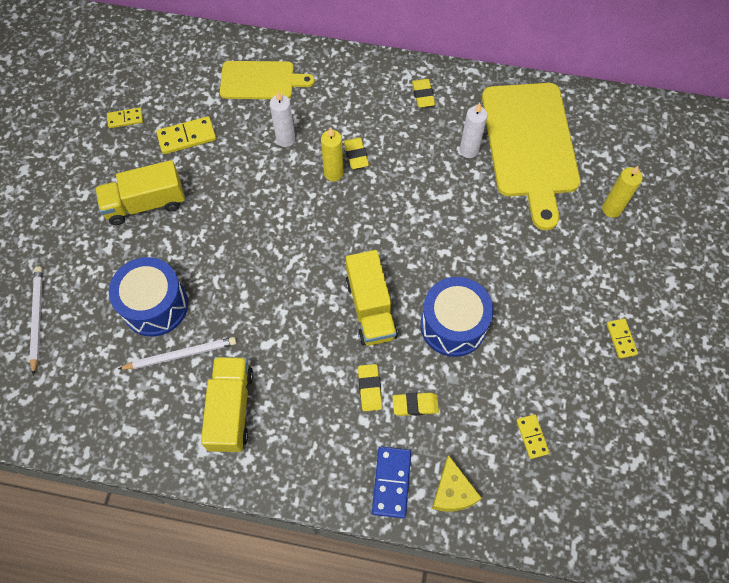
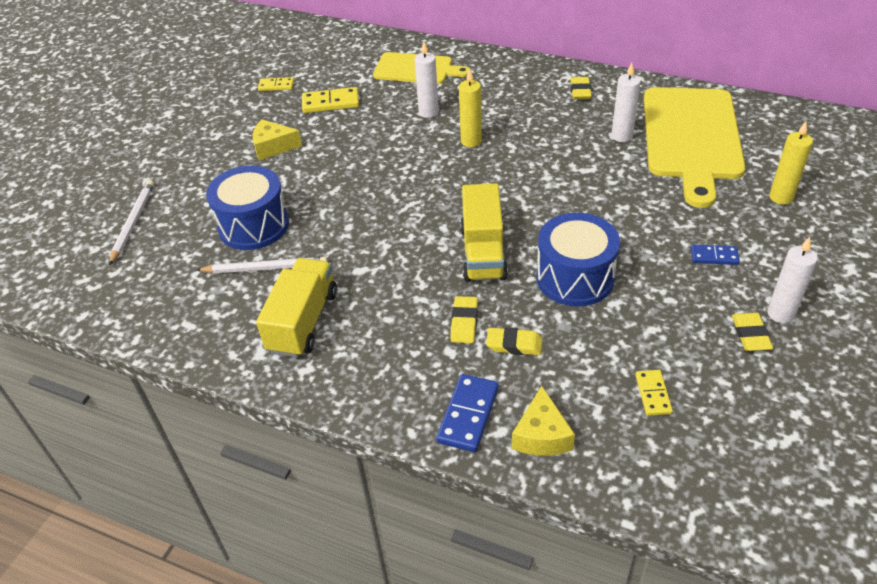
camera: 15 degrees right, 20 degrees down
yellow truck [95,160,185,225] -> yellow cheese [253,119,302,160]
yellow eraser [344,137,369,169] -> yellow eraser moved to [732,312,773,351]
yellow domino [607,319,638,359] -> white candle [767,237,818,323]
none -> blue domino [691,244,740,265]

